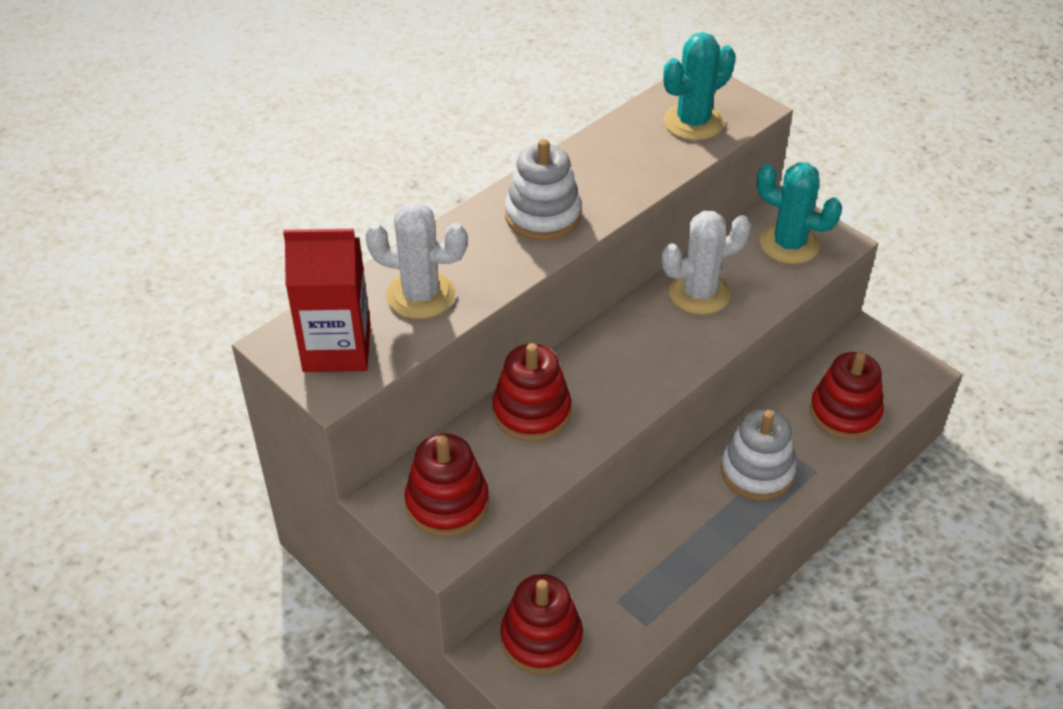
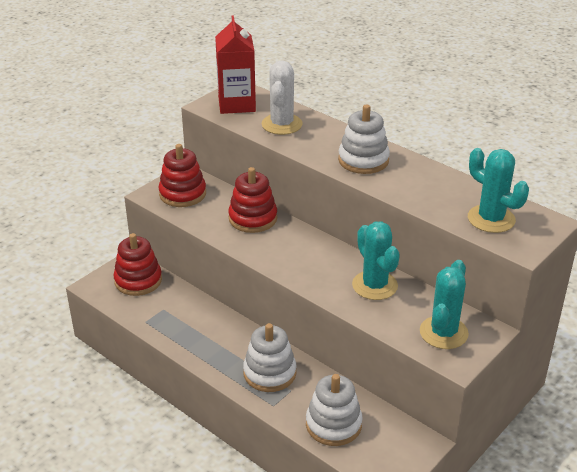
camera: 85 degrees right, 10 degrees down
white cactus [662,211,751,315] -> turquoise cactus [352,221,400,300]
red stacking toy [810,352,884,440] -> white stacking toy [306,374,363,446]

